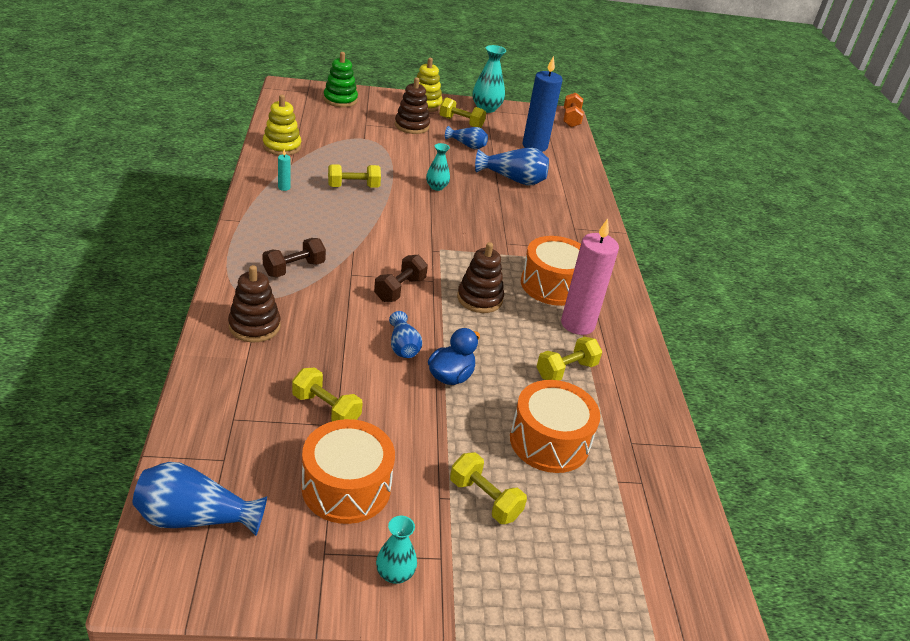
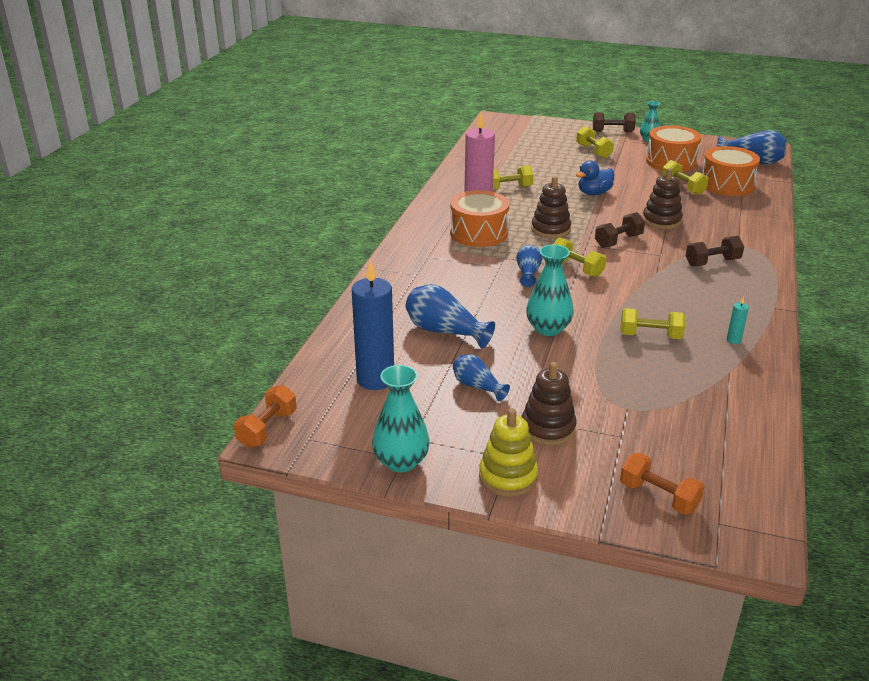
camera: 155 degrees left, 5 degrees down
brown stacking toy [228,265,281,342] -> brown stacking toy moved to [642,168,683,229]
yellow stacking toy [263,95,301,155] -> none
green stacking toy [323,52,358,107] -> orange dumbbell [620,453,705,515]
blue vase [389,311,422,358] -> blue vase moved to [516,245,543,287]
turquoise vase [426,143,450,191] -> turquoise vase [526,244,574,336], size x1.61
yellow dumbbell [439,97,486,128] -> yellow dumbbell moved to [553,237,606,277]
orange drum [510,380,600,473] -> orange drum moved to [702,146,760,196]
none -> brown dumbbell [593,112,636,132]

